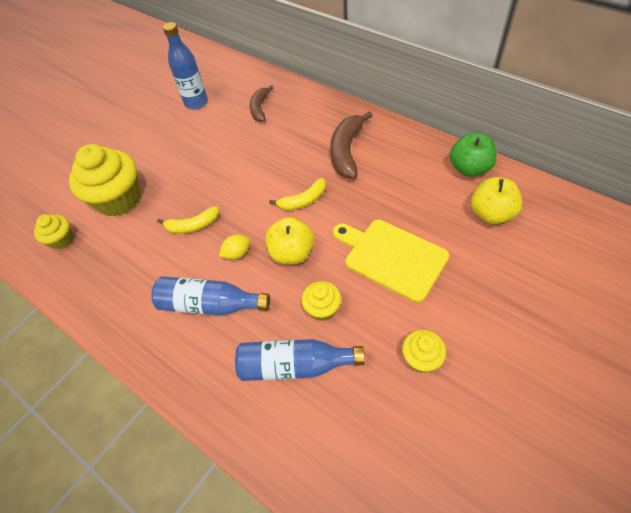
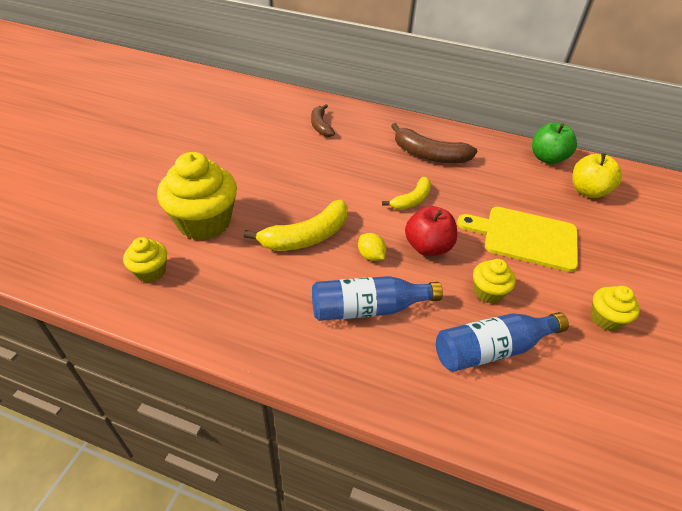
camera: 25 degrees left, 10 degrees down
yellow banana [157,206,219,234] -> yellow banana [243,200,348,251], size x1.59
blue bottle [163,22,208,110] -> none
yellow lemon [219,235,250,260] -> yellow lemon turned 75 degrees counterclockwise [358,233,386,261]
yellow apple [265,217,314,264] -> red apple [405,206,457,256]
brown banana [330,111,373,178] -> brown banana turned 60 degrees counterclockwise [391,123,477,163]

